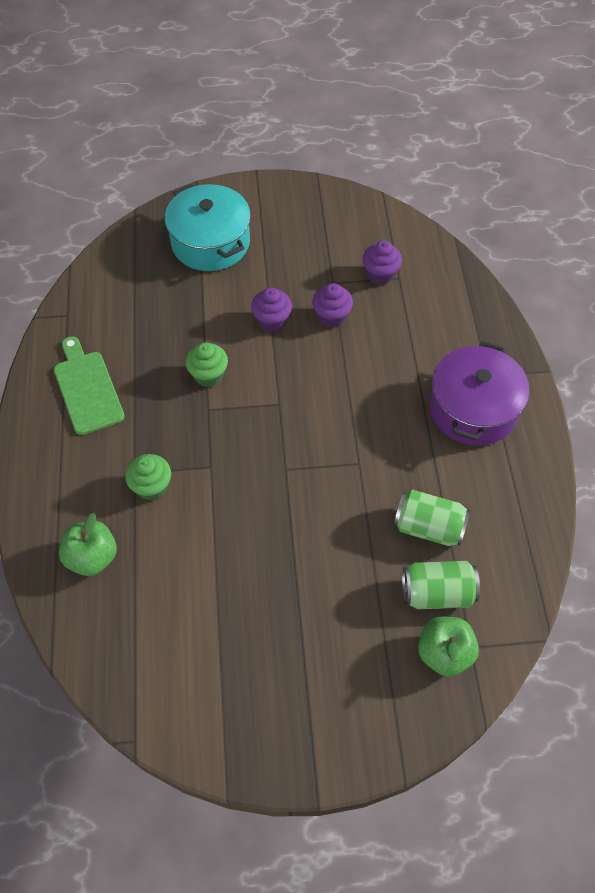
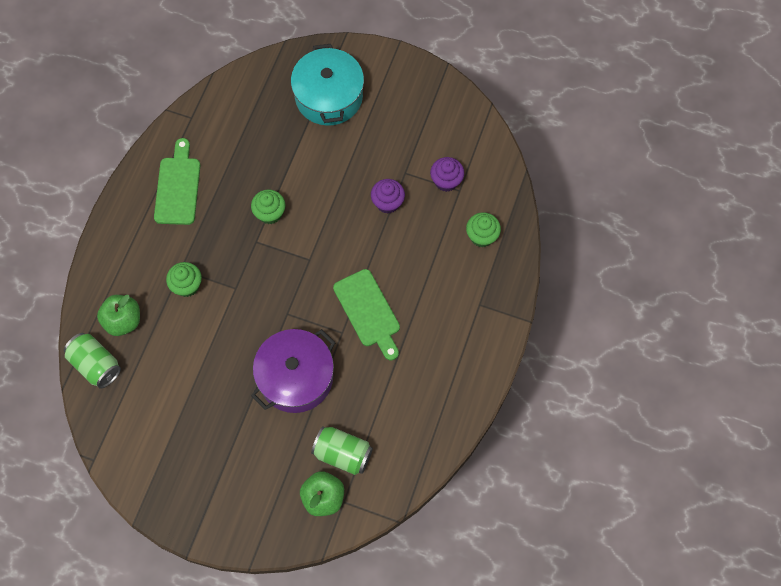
camera: 25 degrees right, 10 degrees up
purple cupcake [251,287,292,332] -> none
green can [394,490,470,546] -> green can moved to [64,333,121,389]
purple pot [429,341,529,446] -> purple pot moved to [251,329,336,413]
none -> green cutting board [333,269,400,361]
none -> green cupcake [466,212,501,247]

